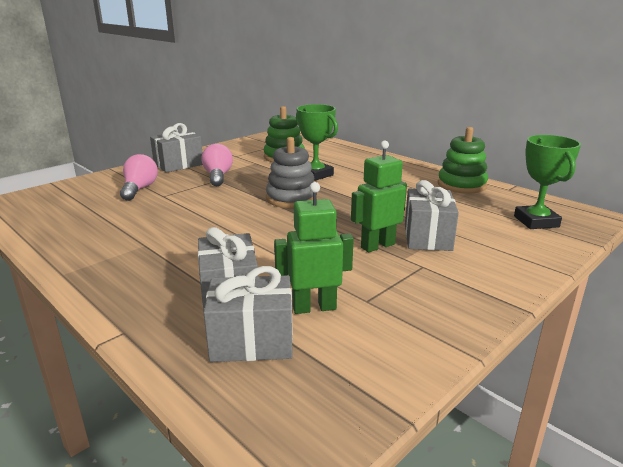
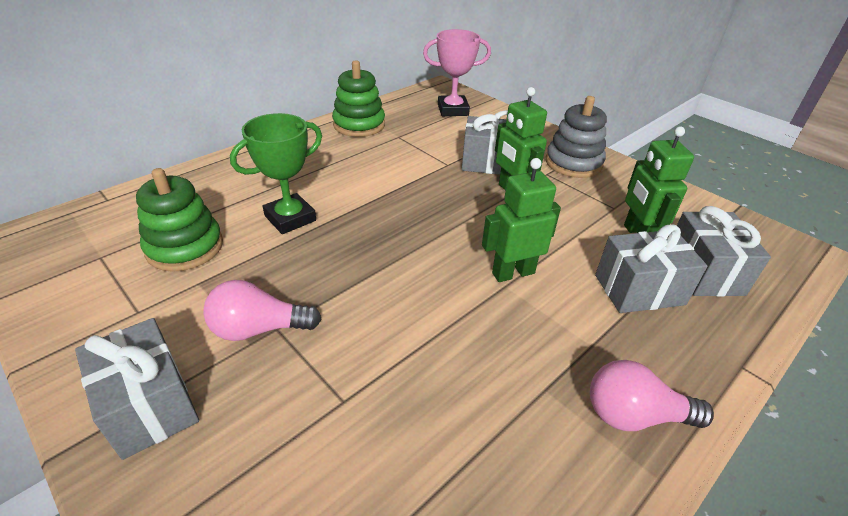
camera: 90 degrees left, 15 degrees up
pink light bulb [120,154,158,201] -> pink light bulb moved to [590,360,714,431]
grey stacking toy [266,137,314,208] -> grey stacking toy moved to [546,96,607,178]
green trophy [514,135,581,229] -> pink trophy [423,29,491,116]
none -> green robot [482,158,561,282]

